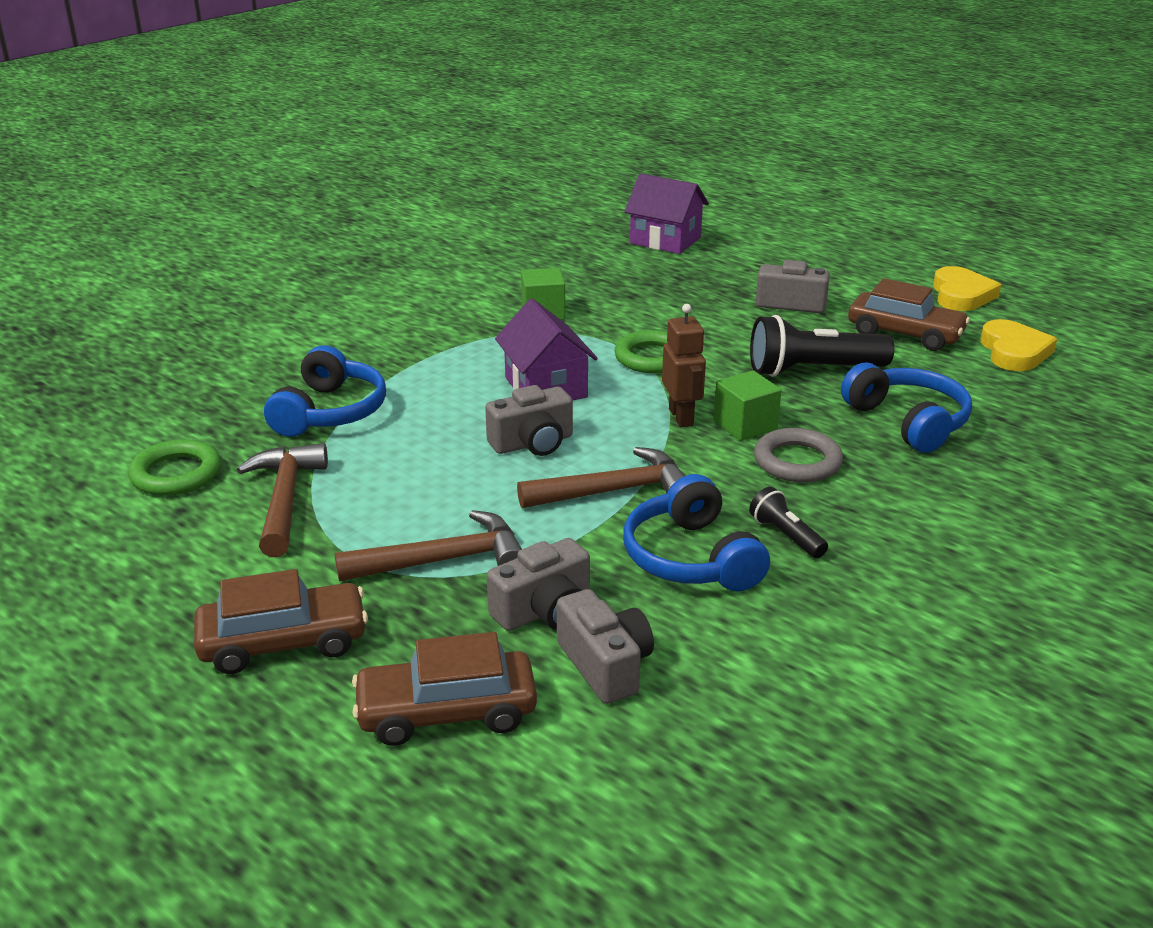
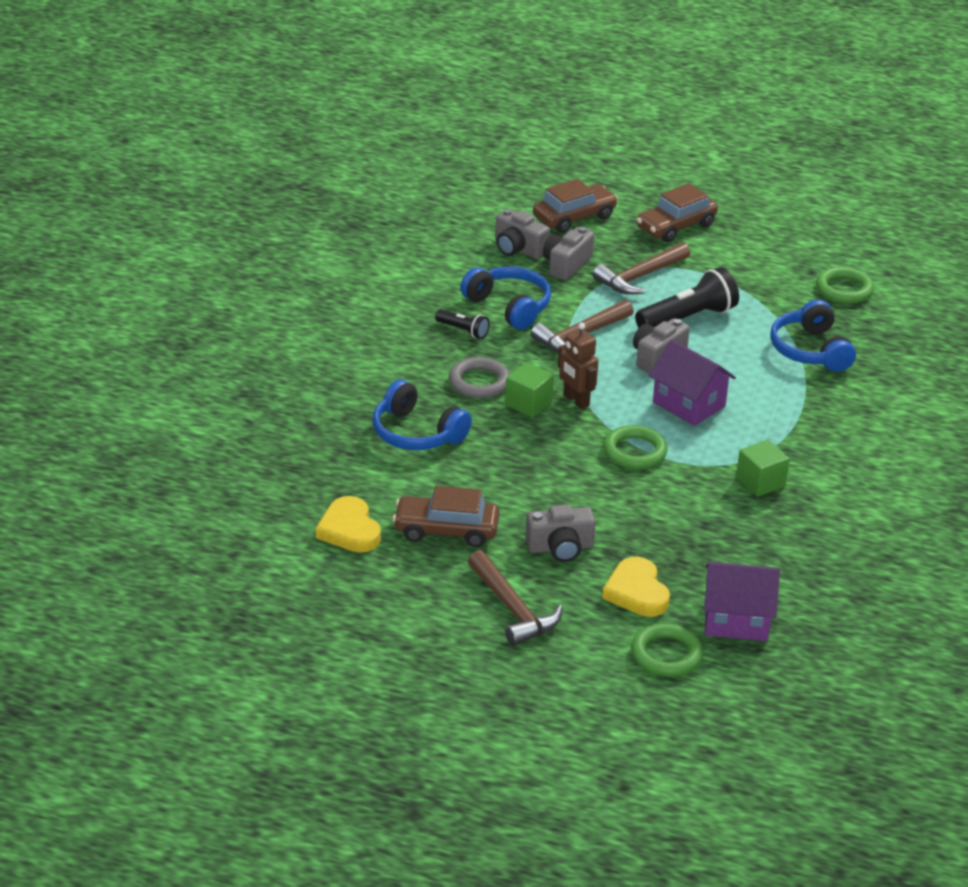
camera: 155 degrees right, 5 degrees up
brown hammer [237,443,328,557] -> brown hammer moved to [468,550,563,646]
black flashlight [750,315,894,377] -> black flashlight moved to [635,267,739,327]
yellow heart [933,266,1001,311] -> yellow heart moved to [602,557,670,617]
none -> green ring [631,623,703,677]

